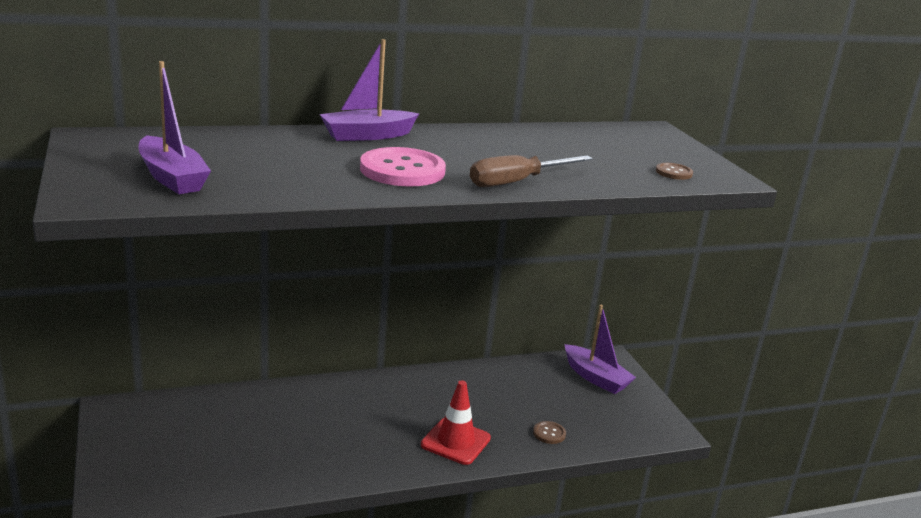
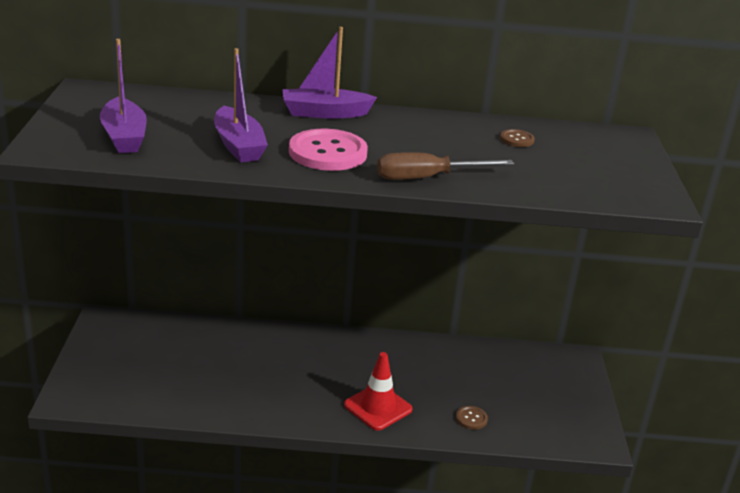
camera: 20 degrees right, 5 degrees up
purple boat [565,305,636,394] -> purple boat moved to [214,48,268,162]
brown button [656,163,693,180] -> brown button moved to [500,129,535,147]

